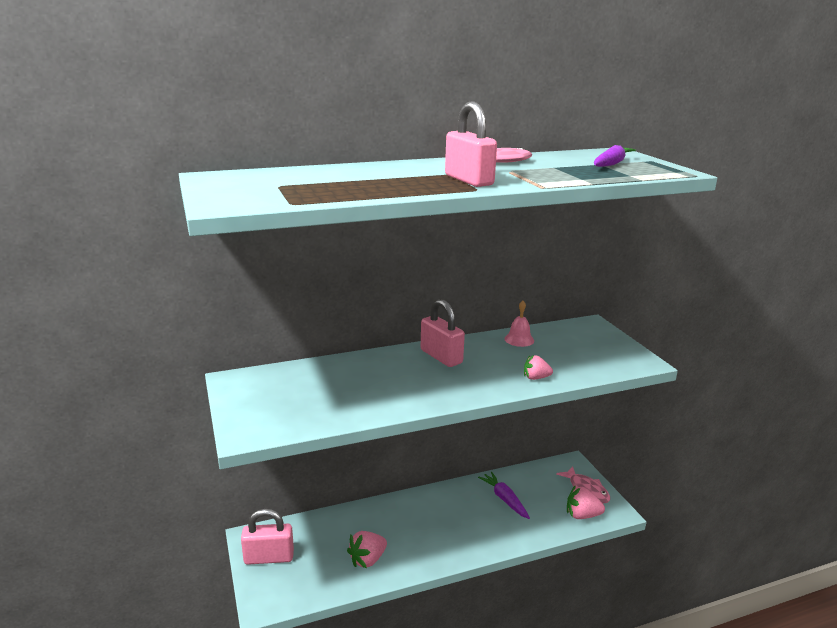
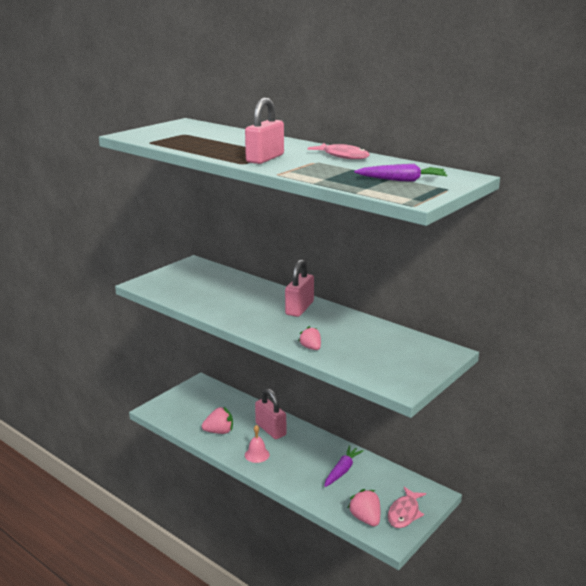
camera: 60 degrees right, 0 degrees up
pink padlock [241,509,294,565] -> pink padlock moved to [255,388,286,439]
pink strawberry [347,531,387,569] -> pink strawberry turned 150 degrees clockwise [202,407,233,434]
pink bell [504,301,534,347] -> pink bell moved to [245,425,270,463]

